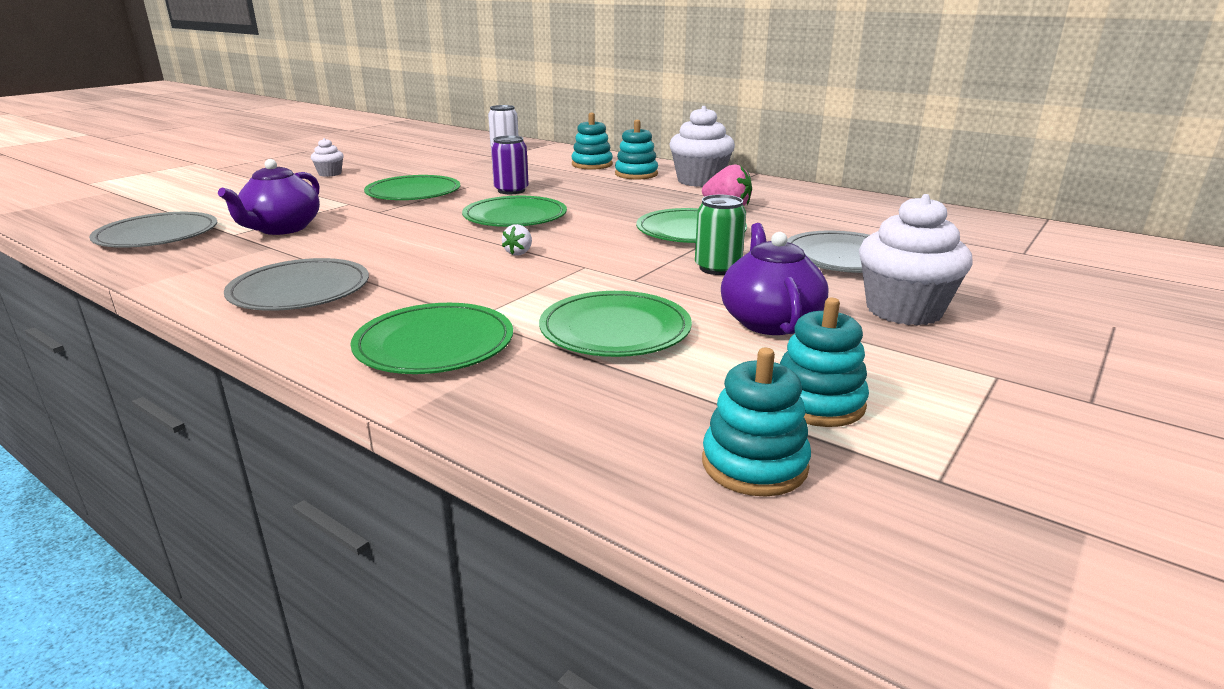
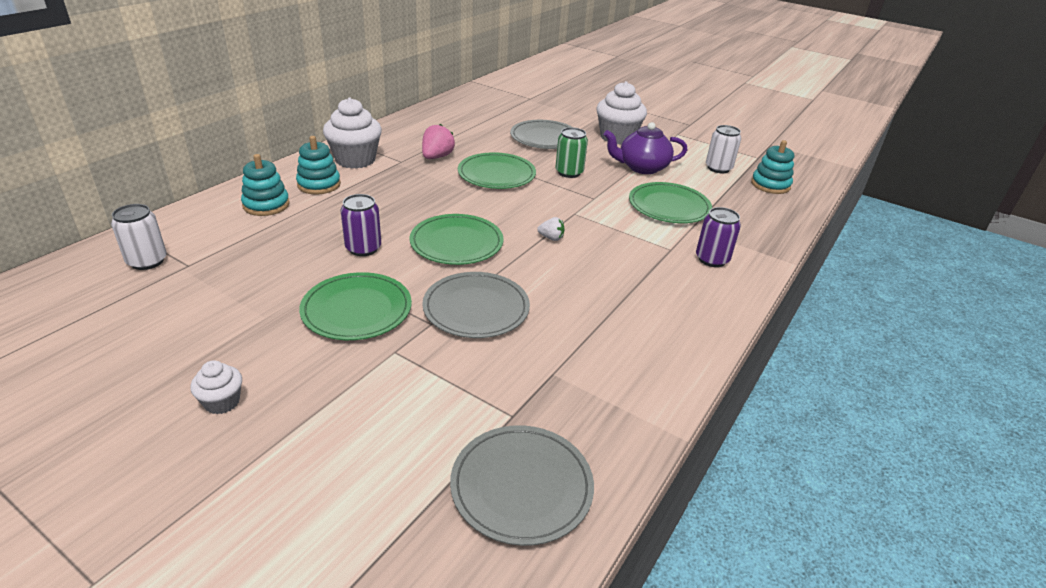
camera: 95 degrees left, 10 degrees up
purple teapot [218,159,320,235] -> none
grey plate [224,258,369,311] -> grey plate moved to [422,272,530,338]
green plate [350,303,513,374] -> purple can [696,207,741,267]
turquoise stacking toy [780,298,869,427] -> white can [706,125,741,173]

